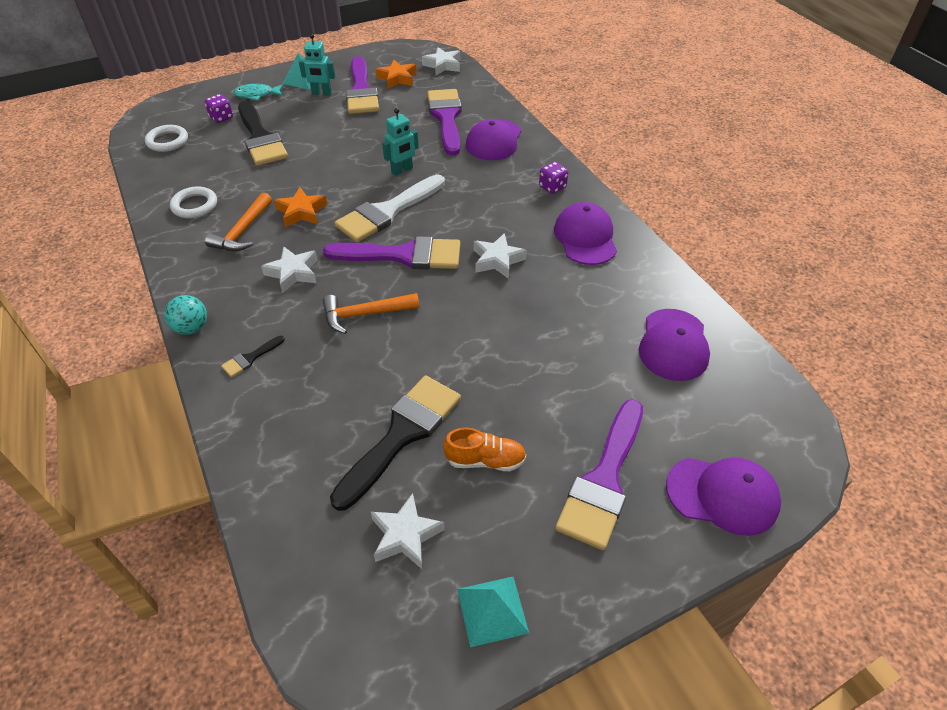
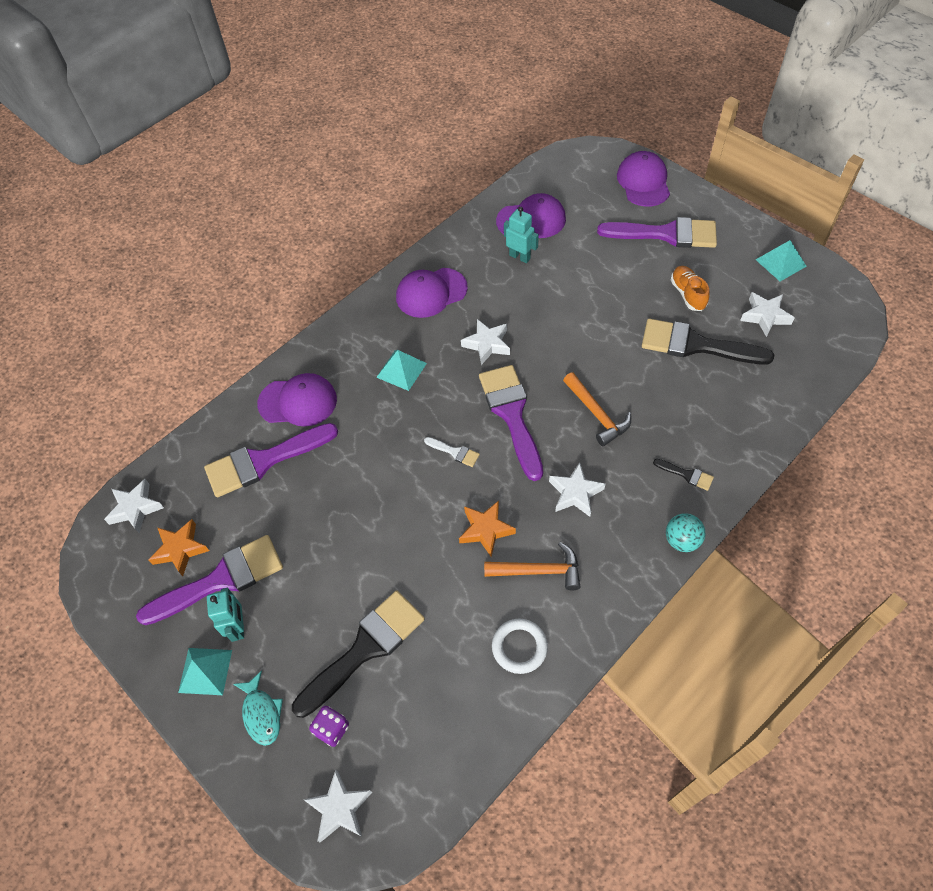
camera: 105 degrees left, 10 degrees up
white ring [145,125,188,152] -> none
white brush [334,174,445,242] -> white brush [424,437,480,467], size x0.43
turquoise robot [382,108,419,176] -> turquoise robot moved to [504,207,539,263]
purple dice [539,162,568,194] -> none
none -> white star [304,770,372,843]
none -> turquoise pyramid [376,350,427,391]

